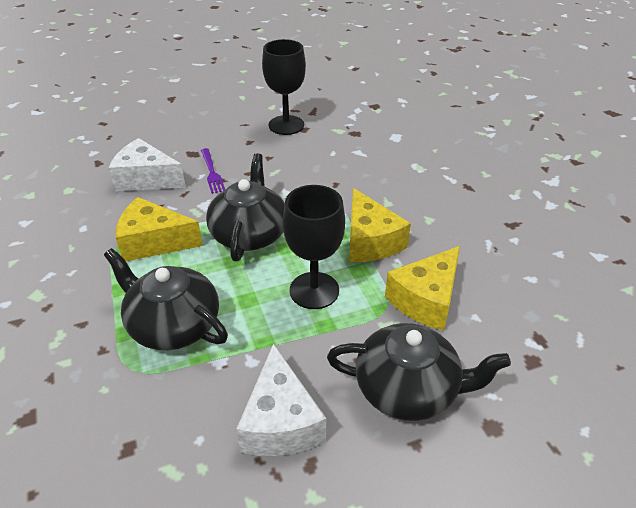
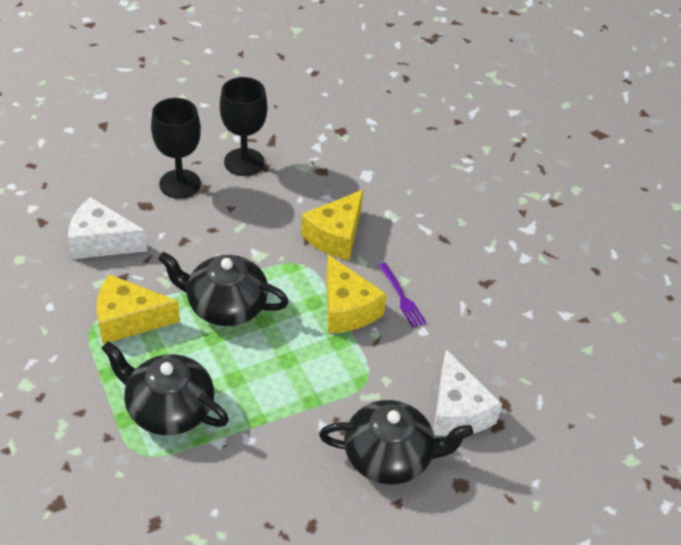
camera: 10 degrees left, 5 degrees up
purple fork [201,148,225,194] -> purple fork moved to [378,263,427,328]
black teapot [206,153,285,261] -> black teapot turned 75 degrees counterclockwise [158,252,289,326]
white cheese [236,343,326,456] -> white cheese moved to [433,349,502,436]
black goblet [283,185,345,309] -> black goblet moved to [151,98,201,199]
yellow cheese [385,246,460,331] -> yellow cheese moved to [301,190,363,260]

